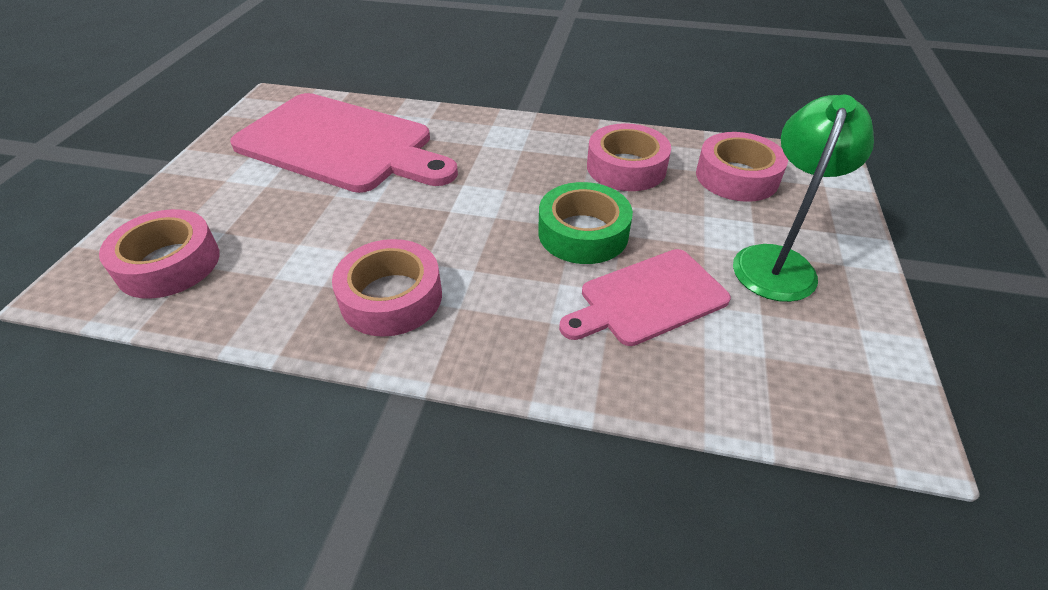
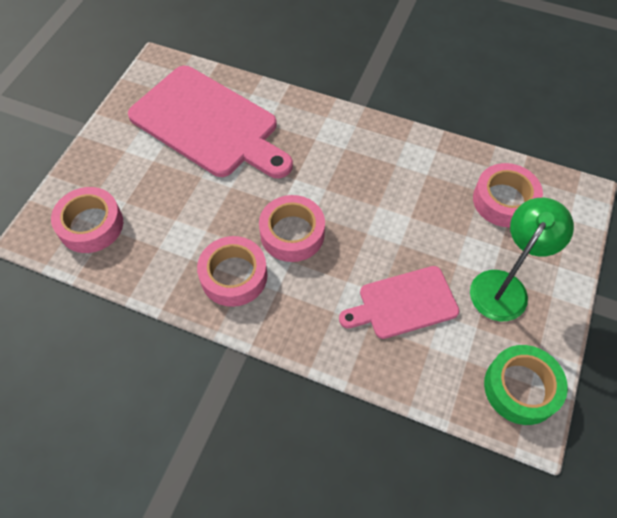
camera: 10 degrees right, 15 degrees up
green tape [538,182,633,264] -> green tape moved to [484,345,568,425]
pink tape [587,123,671,191] -> pink tape moved to [259,195,325,262]

